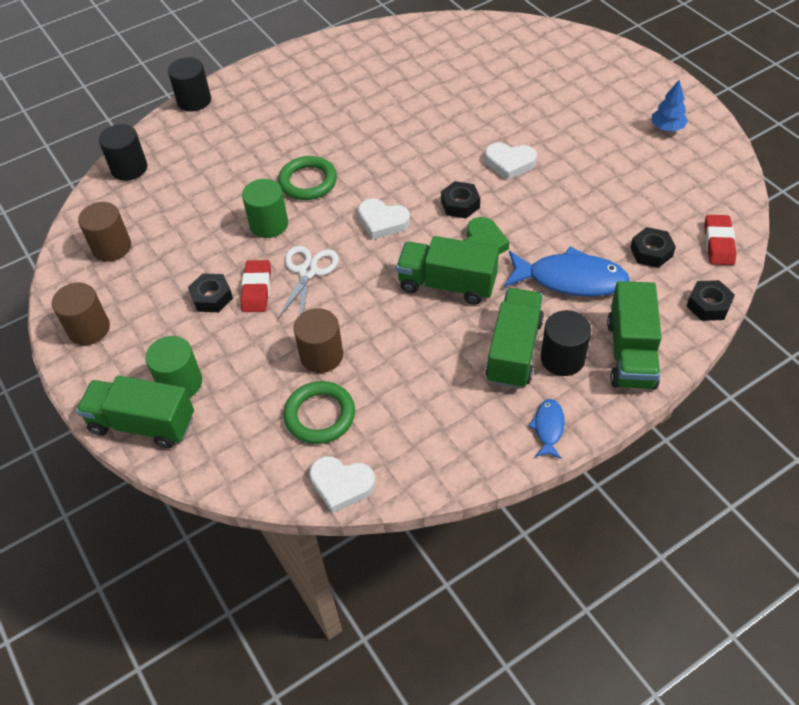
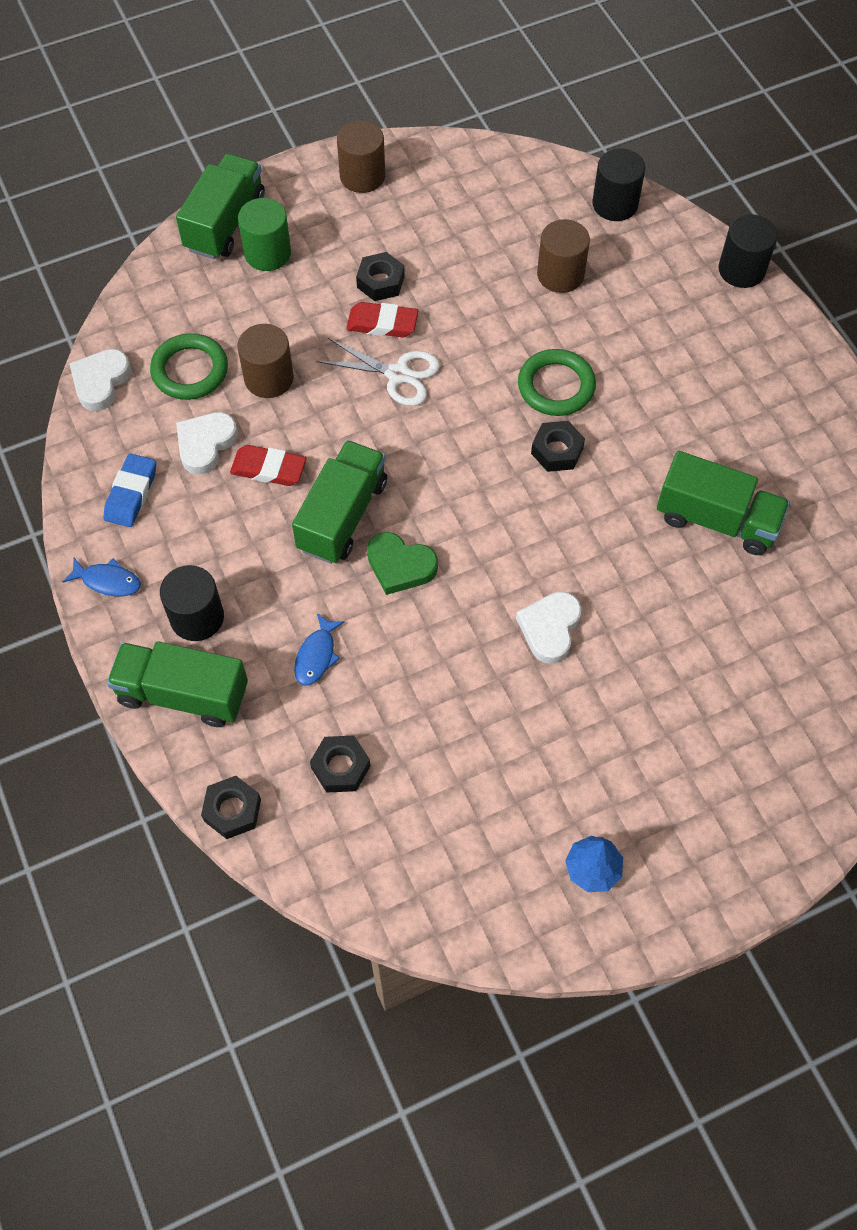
camera: 95 degrees right, 10 degrees up
brown cylinder [78,202,131,261] -> brown cylinder moved to [537,219,590,293]
green cylinder [242,179,288,238] -> none
white heart [358,199,410,240] -> white heart moved to [176,412,238,475]
black nut [441,181,480,218] -> black nut moved to [531,421,585,472]
green truck [486,288,544,389] -> green truck moved to [657,451,790,555]
blue fish [504,246,630,297] -> blue fish [294,613,345,686], size x0.50
red eraser [704,215,737,265] -> red eraser moved to [230,445,306,486]
none -> blue eraser [104,453,156,527]

